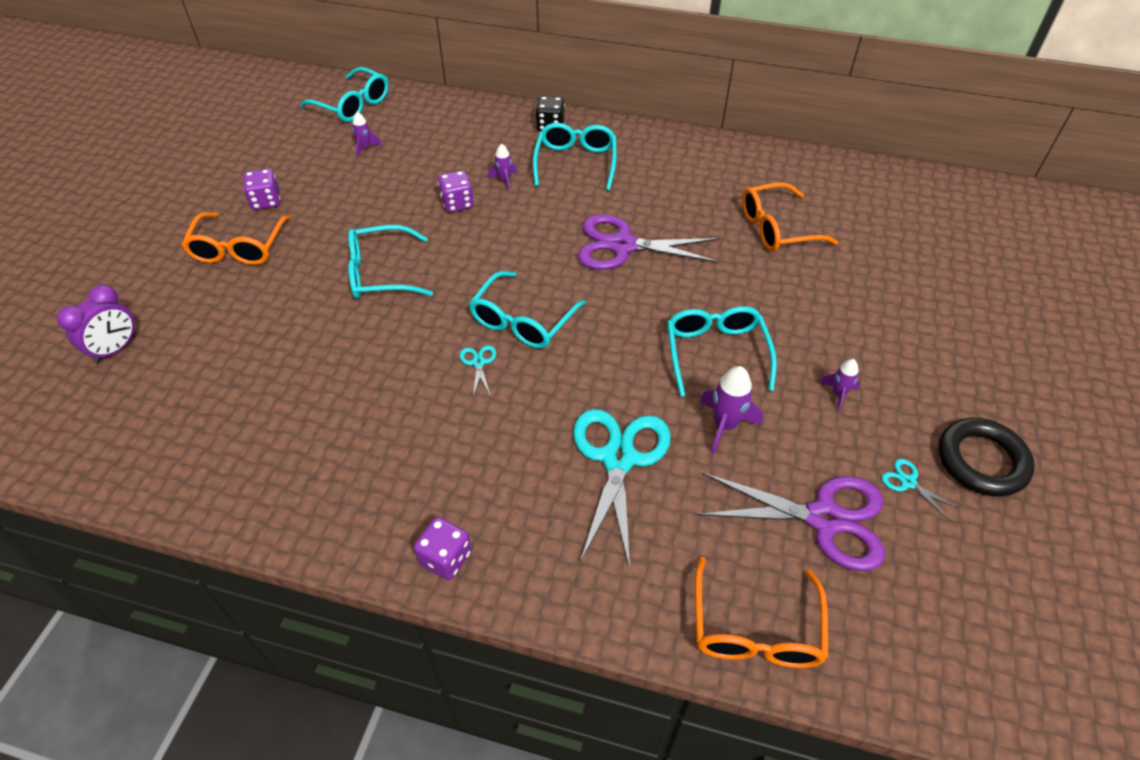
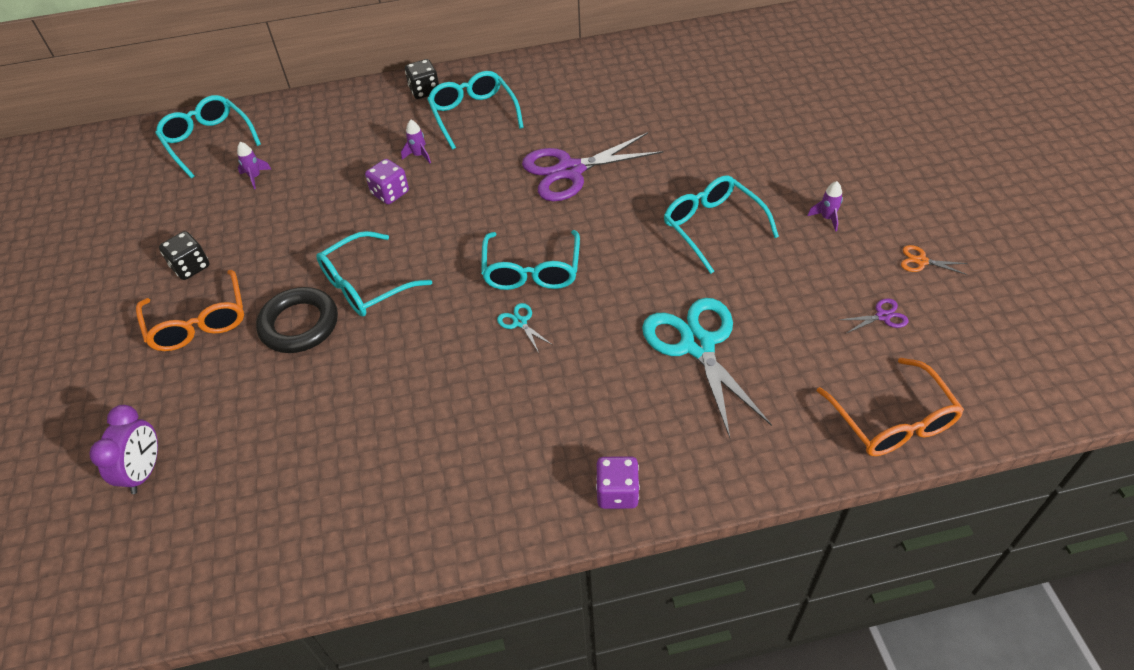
camera: 25 degrees left, 0 degrees up
purple dice [243,169,280,210] -> black dice [159,231,209,280]
turquoise glasses [300,67,389,122] -> turquoise glasses turned 135 degrees counterclockwise [155,95,261,178]
purple scissors [696,472,885,571] -> purple scissors [839,299,909,333], size x0.41
purple rocket [700,366,763,454] -> none
orange glasses [742,182,839,252] -> none
turquoise scissors [882,459,959,520] -> orange scissors [901,245,968,275]
black ring [938,418,1035,497] -> black ring moved to [256,287,338,353]

